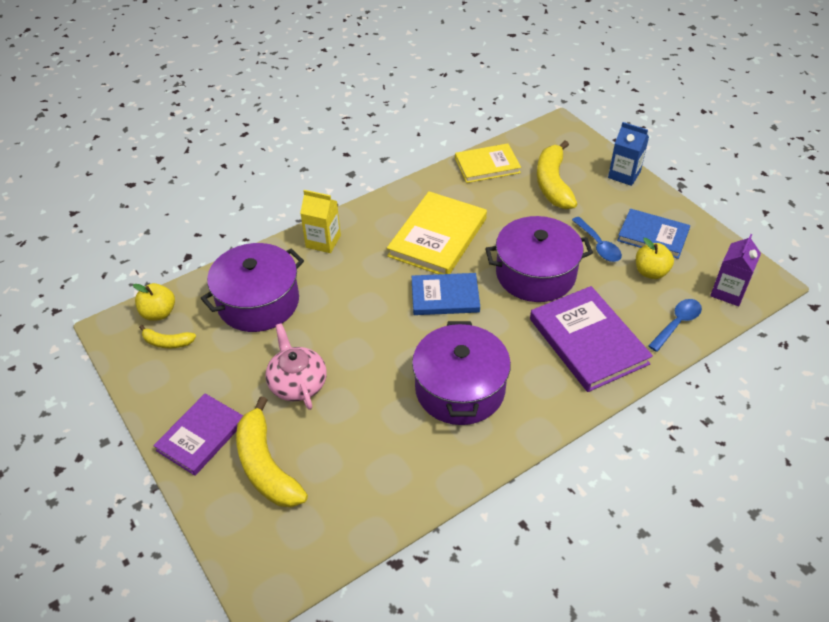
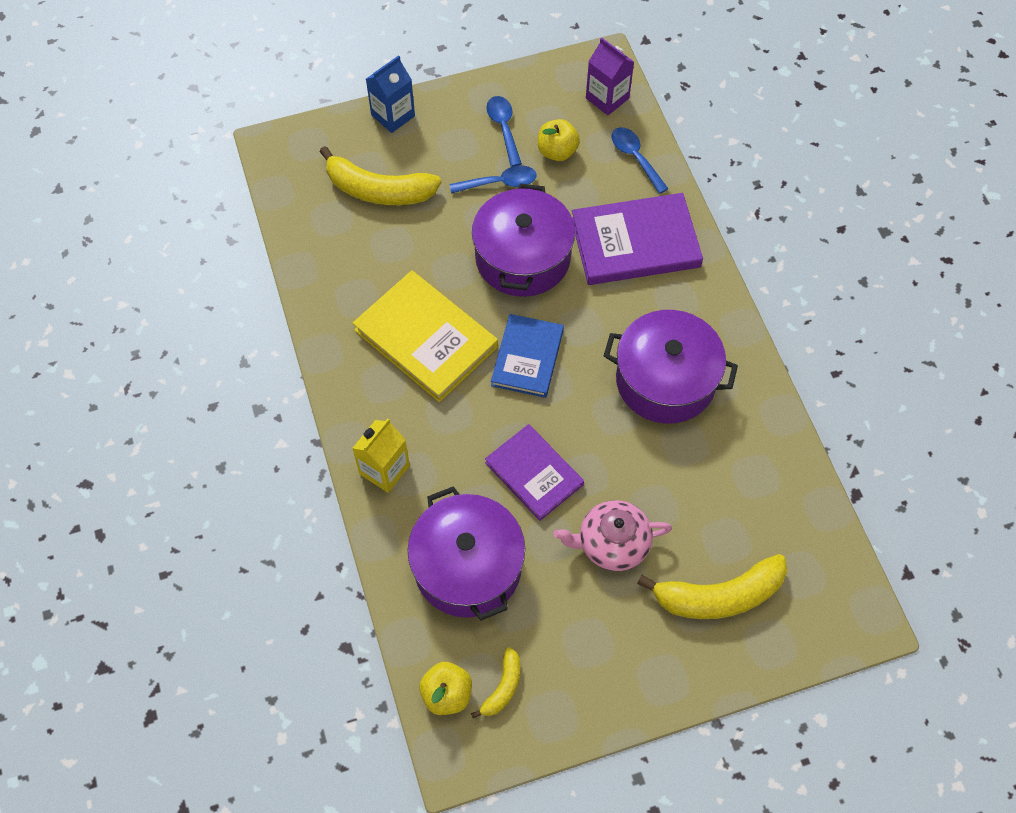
camera: 75 degrees left, 15 degrees up
purple book [153,393,243,476] -> purple book moved to [485,424,584,521]
yellow book [455,144,521,183] -> none
blue book [617,209,690,259] -> blue spoon [487,96,522,167]

